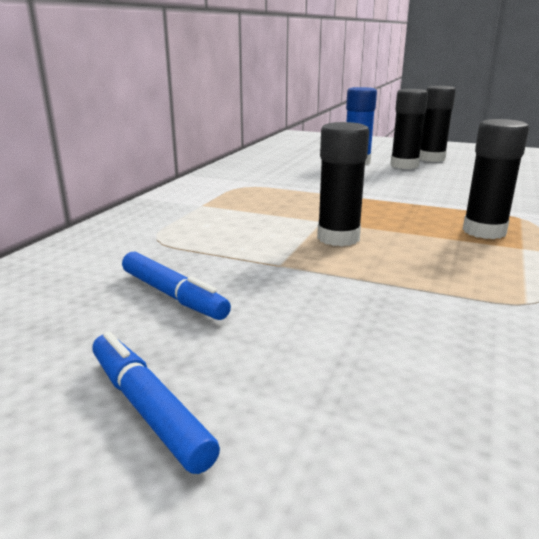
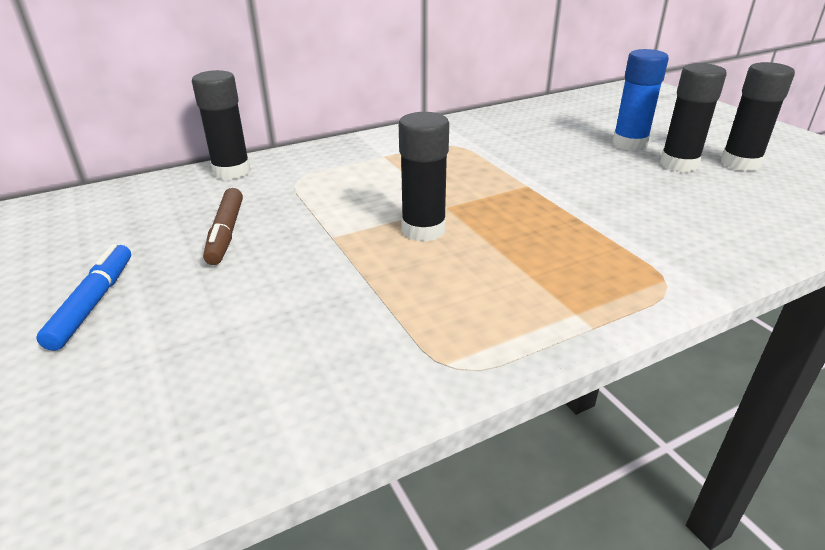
camera: 40 degrees right, 10 degrees up
blue marker [122,252,231,320] -> brown marker [203,188,243,265]
black glue stick [463,119,529,239] -> black glue stick moved to [192,70,251,180]

